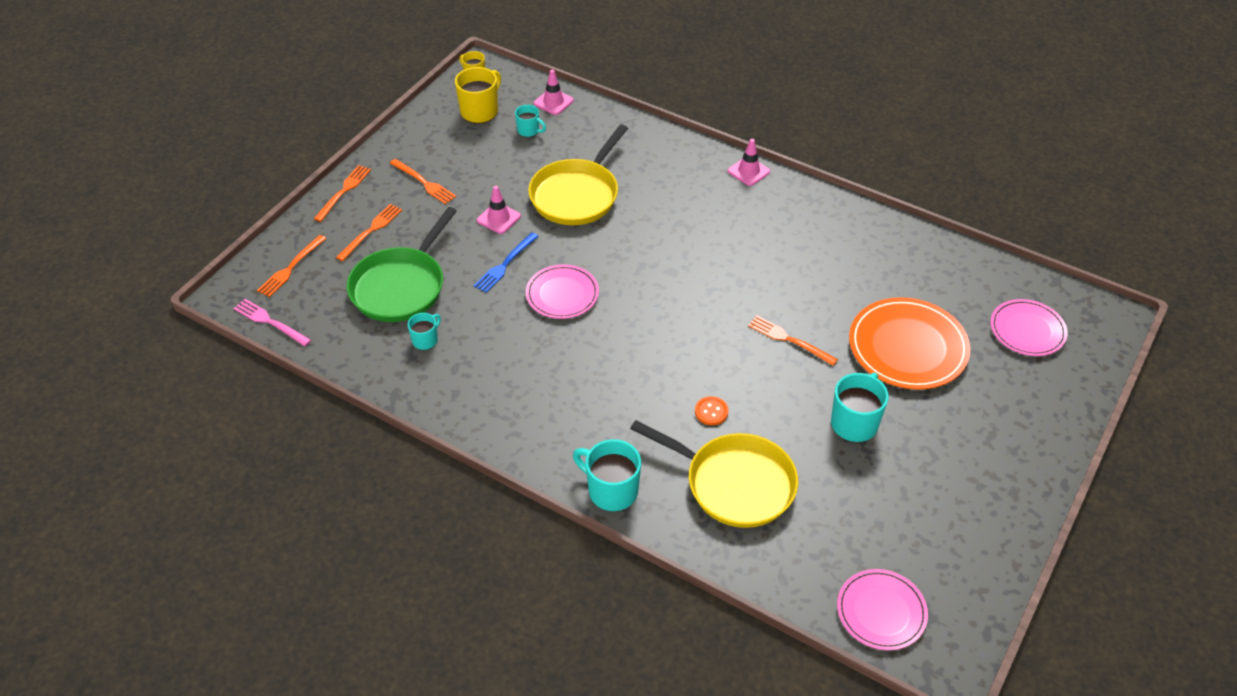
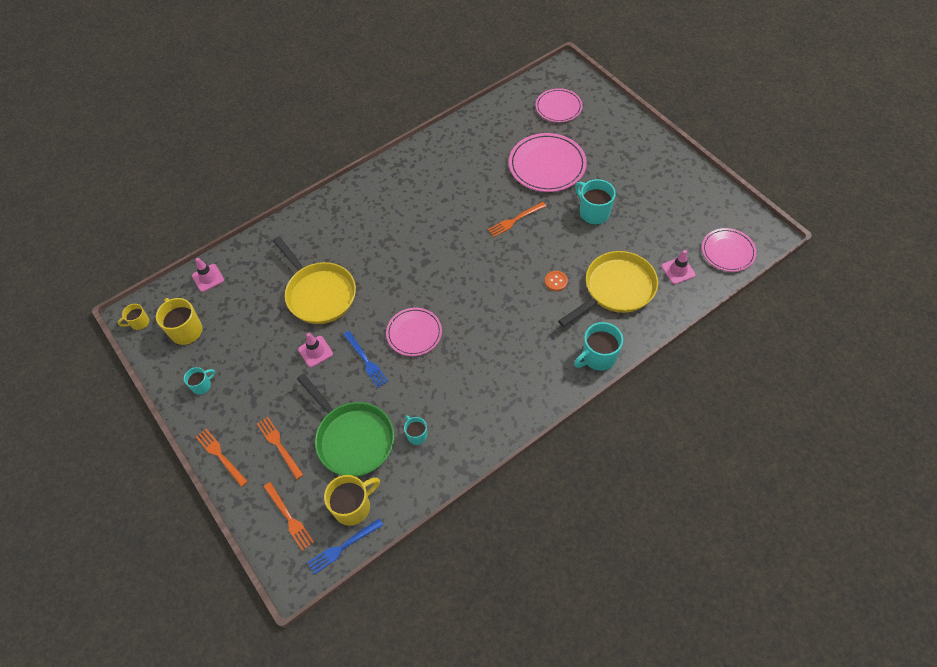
camera: 65 degrees left, 10 degrees up
pink fork [234,299,311,346] -> blue fork [307,519,383,574]
orange fork [390,159,456,204] -> none
turquoise mug [515,105,546,137] -> turquoise mug moved to [184,367,215,395]
pink traffic cone [728,139,770,186] -> pink traffic cone moved to [661,250,696,284]
orange plate [849,297,971,390] -> pink plate [509,133,587,192]
none -> yellow mug [324,475,380,526]

